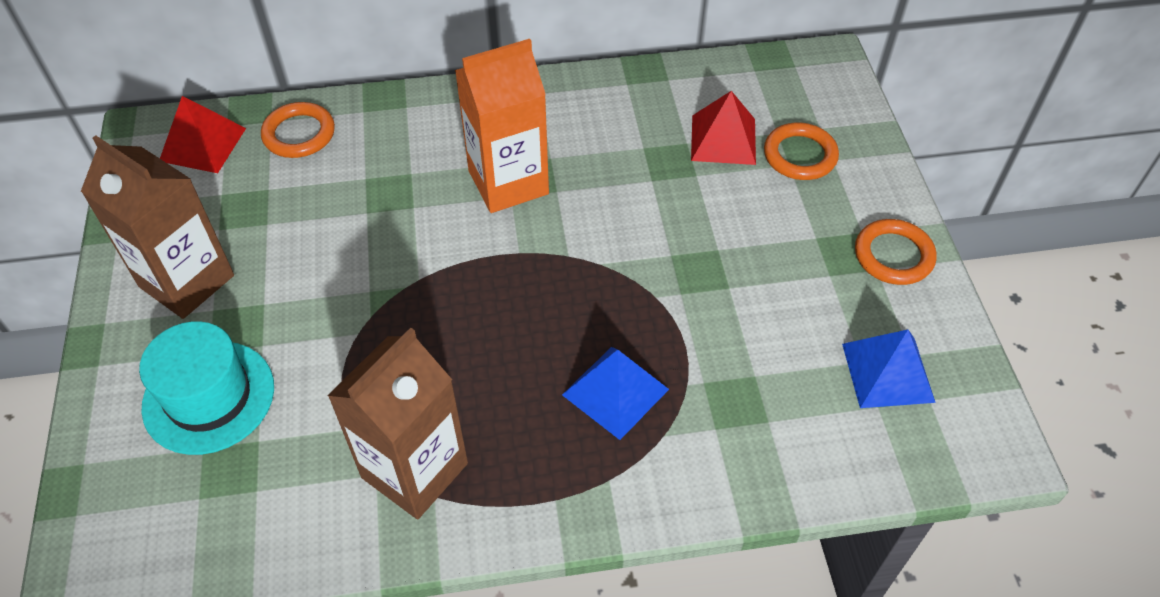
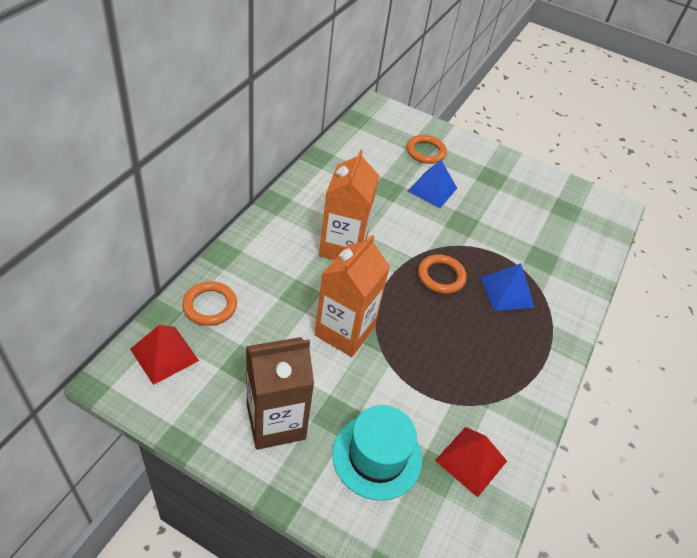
camera: 60 degrees left, 5 degrees down
brown carton [327,328,468,520] -> none
red pyramid [691,91,756,165] -> red pyramid moved to [435,427,507,497]
blue pyramid [842,329,936,408] -> blue pyramid moved to [407,160,457,208]
orange ring [855,219,936,285] -> orange ring moved to [418,254,467,294]
none -> orange carton [315,235,390,357]

